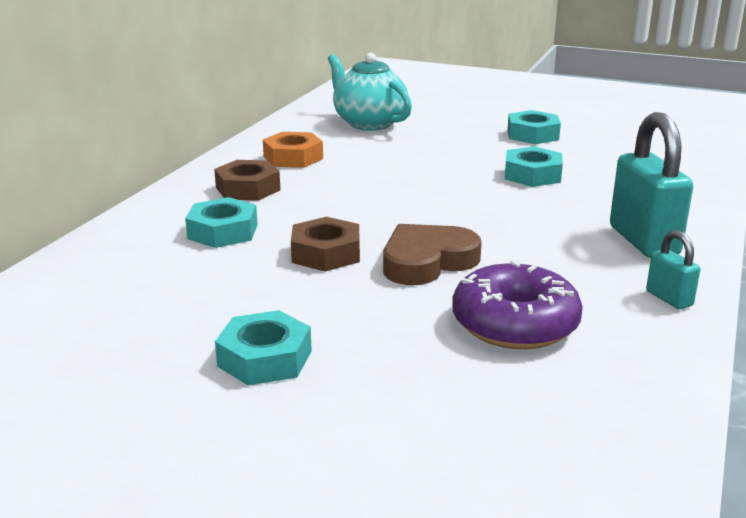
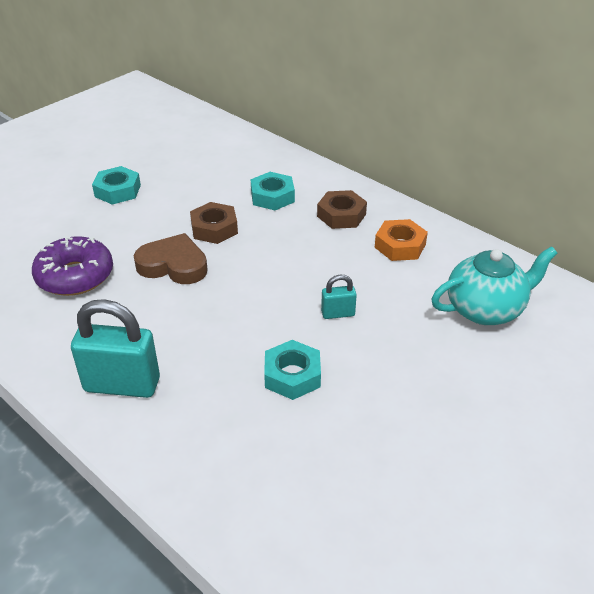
camera: 110 degrees right, 15 degrees up
brown heart [383,224,482,285] -> brown heart turned 60 degrees counterclockwise [134,233,208,284]
turquoise nut [507,110,561,144] -> none
turquoise padlock [646,230,701,309] -> turquoise padlock moved to [321,275,357,319]

